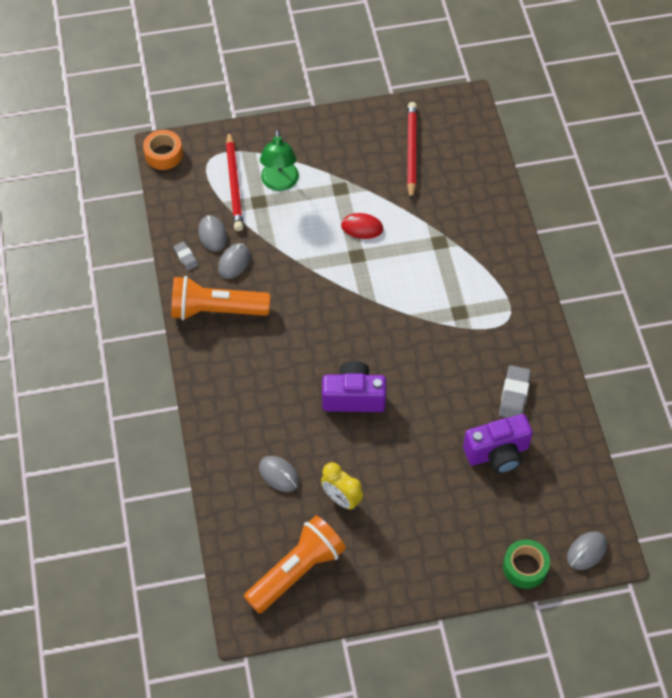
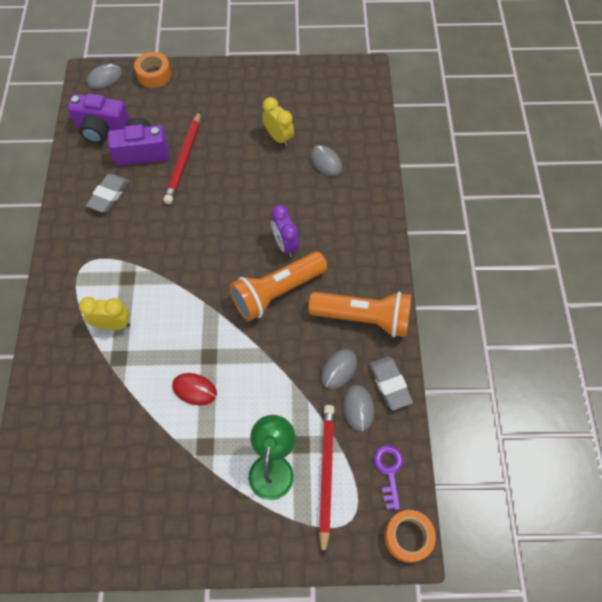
camera: 170 degrees left, 5 degrees up
grey eraser [174,242,198,271] -> grey eraser [369,356,413,410], size x1.69
orange flashlight [244,515,346,613] -> orange flashlight moved to [229,252,327,321]
purple camera [322,361,386,412] -> purple camera moved to [67,93,130,143]
red pencil [407,102,417,201] -> red pencil moved to [163,111,201,204]
green tape [503,539,550,589] -> orange tape [134,52,171,88]
none -> yellow clock [79,297,130,330]
none -> purple clock [271,205,299,257]
none -> purple key [374,445,403,510]

